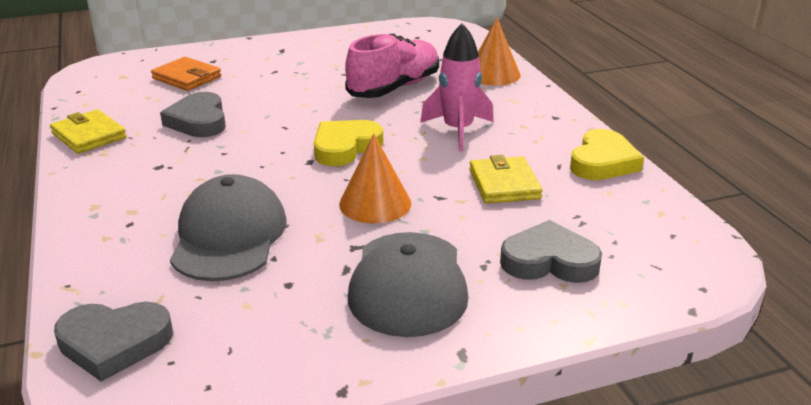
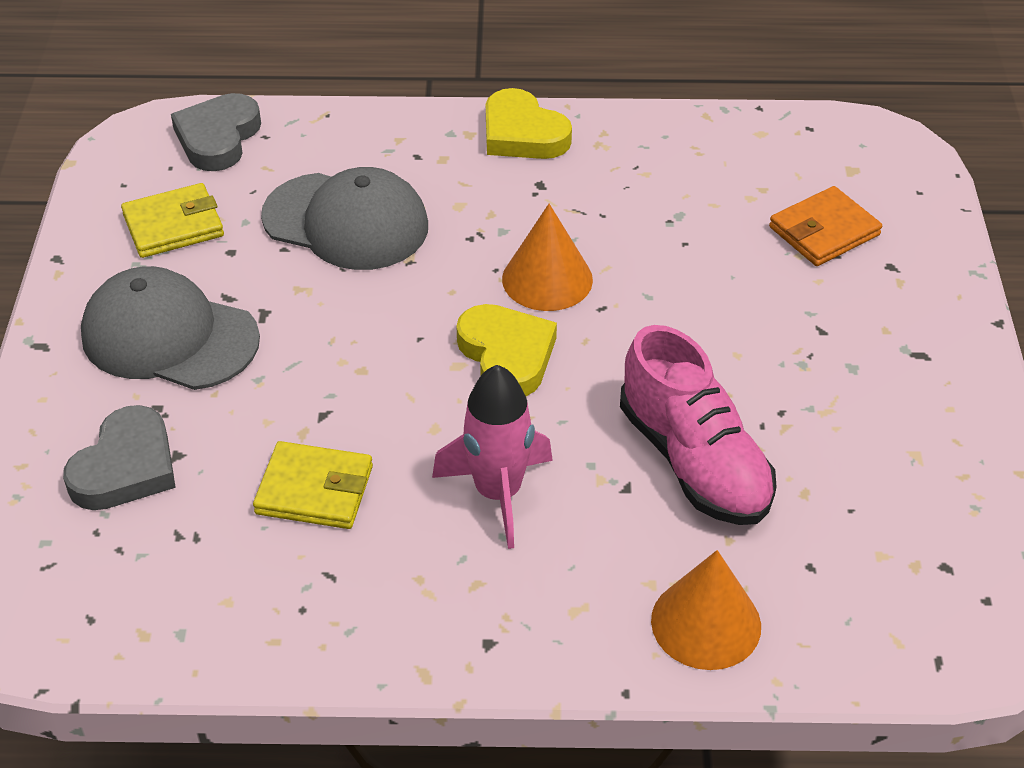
camera: 110 degrees right, 15 degrees up
yellow wallet [50,109,127,154] -> yellow wallet moved to [121,183,224,258]
grey heart [160,92,226,137] -> none
orange cone [339,133,411,224] -> orange cone moved to [502,204,593,311]
yellow heart [570,129,644,180] -> yellow heart moved to [486,88,572,159]

